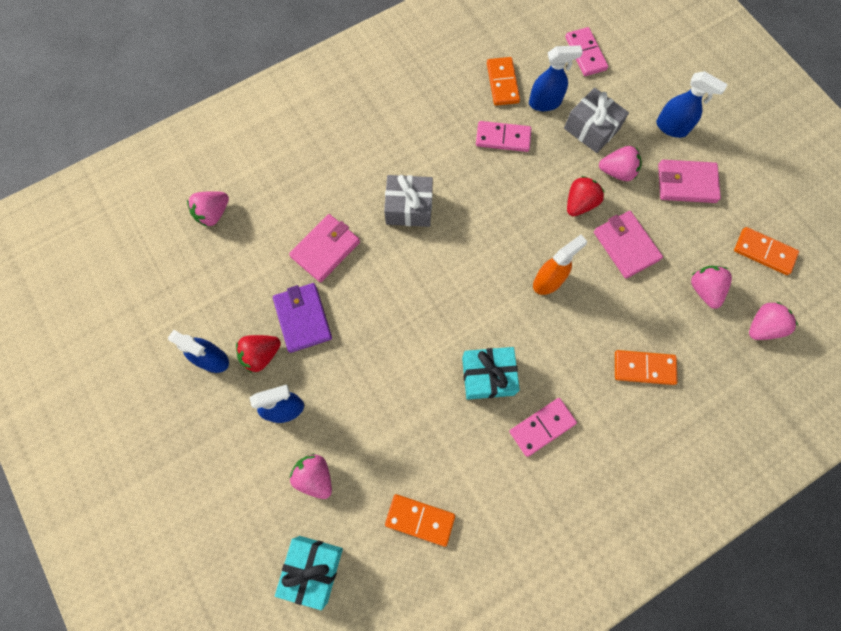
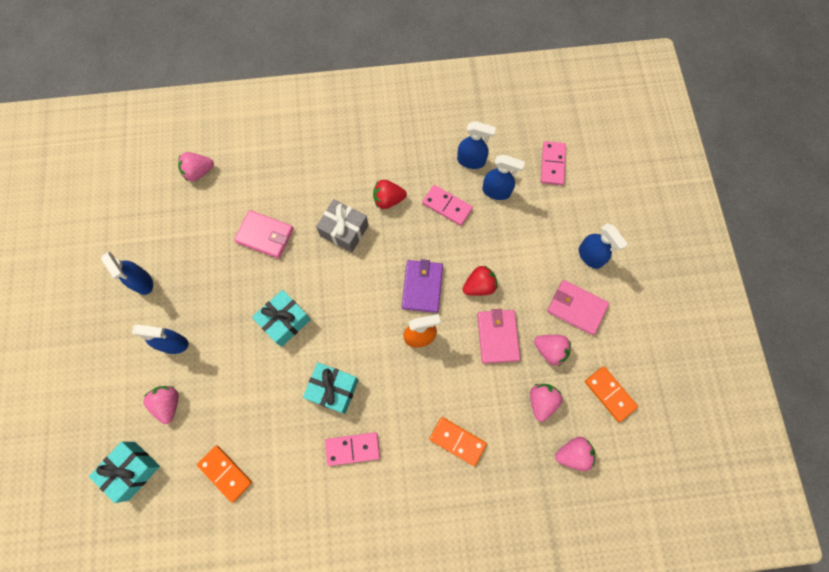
camera: 25 degrees right, 0 degrees up
red strawberry [236,335,281,373] -> red strawberry moved to [373,180,407,209]
purple wallet [273,283,332,353] -> purple wallet moved to [402,259,443,313]
pink wallet [289,214,360,282] -> pink wallet turned 45 degrees clockwise [234,210,294,259]
orange domino [487,57,520,106] -> blue spray bottle [457,121,496,169]
grey gift [564,87,629,153] -> none
pink strawberry [599,146,642,181] -> pink strawberry moved to [534,335,571,366]
none -> turquoise gift [252,290,311,347]

